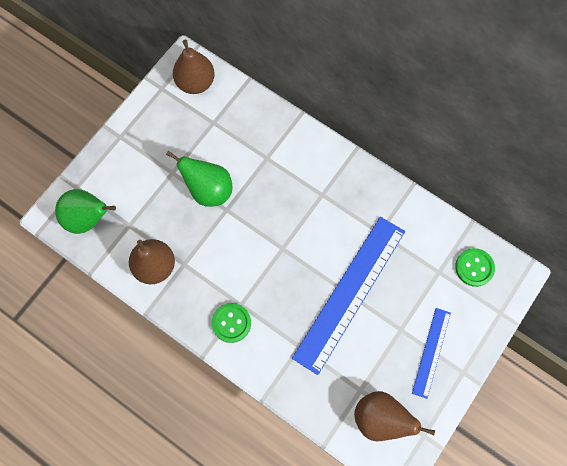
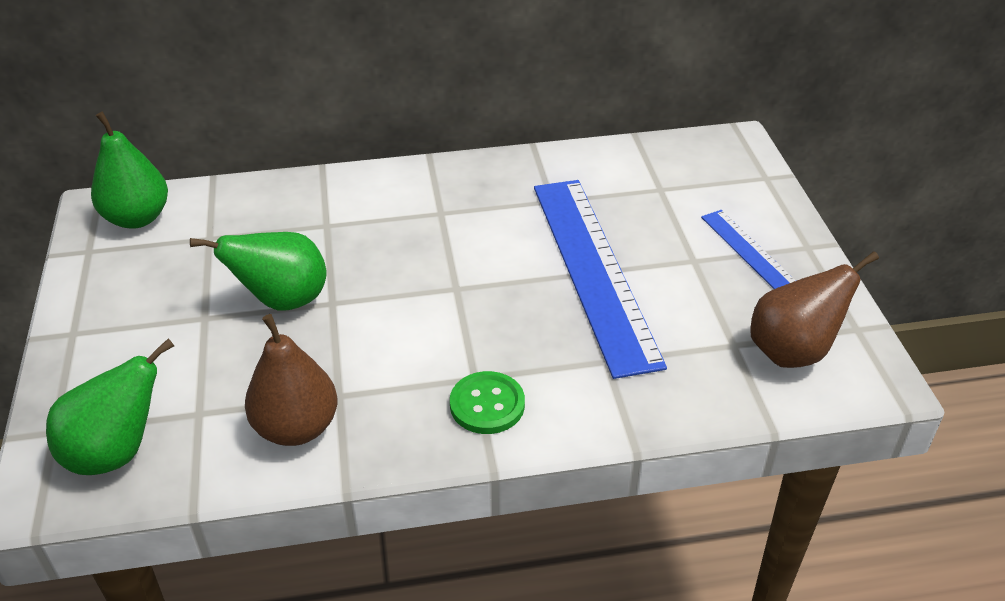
camera: 45 degrees left, 30 degrees down
brown pear [173,40,215,94] -> green pear [91,111,168,229]
green button [455,248,495,287] -> none

